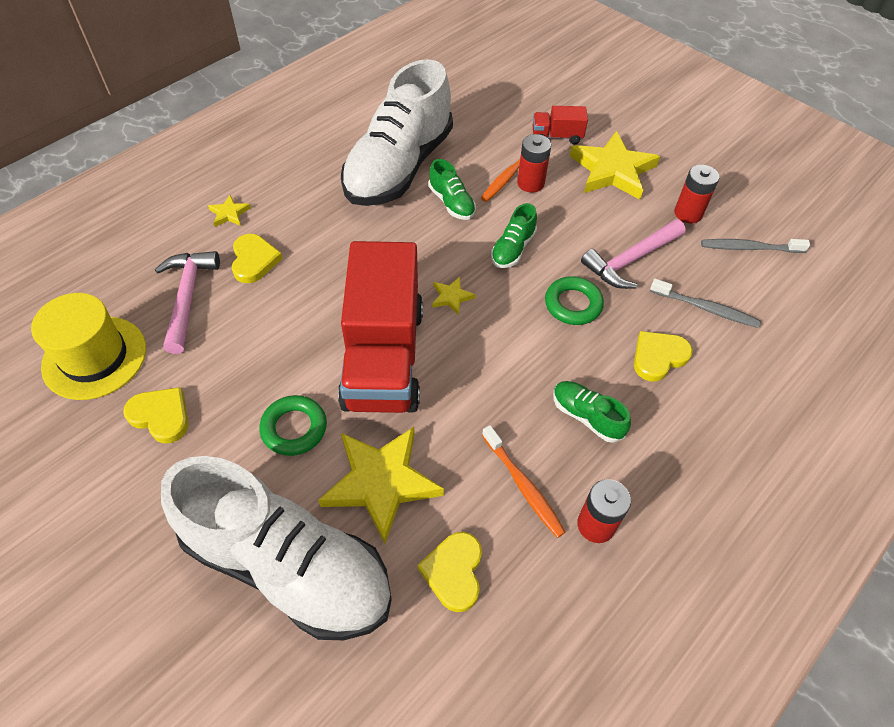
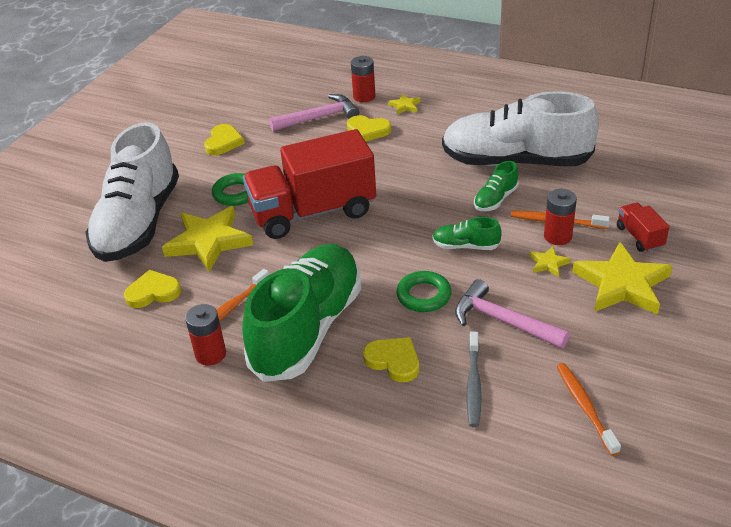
camera: 75 degrees right, 15 degrees down
yellow hat [31,293,146,400] -> none
yellow heart [232,234,283,283] -> yellow heart turned 45 degrees clockwise [347,115,391,142]
yellow star [432,277,476,315] -> yellow star moved to [530,246,571,277]
green shoe [553,381,631,443] -> green shoe [242,244,362,382], size x2.46
red battery [674,164,719,223] -> red battery moved to [351,56,375,102]
grey toothbrush [701,239,810,253] -> orange toothbrush [557,363,621,456]

